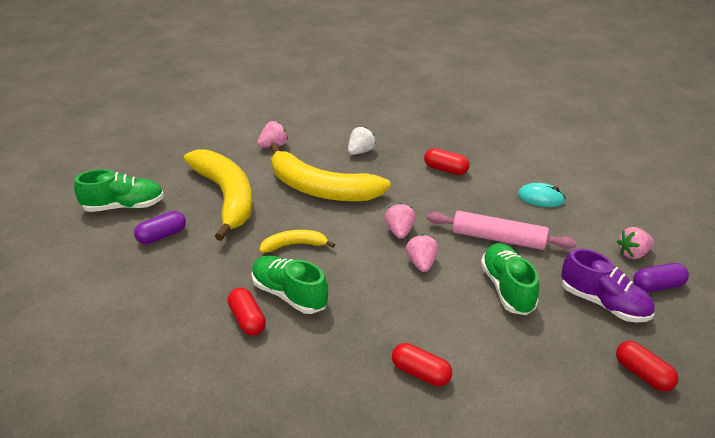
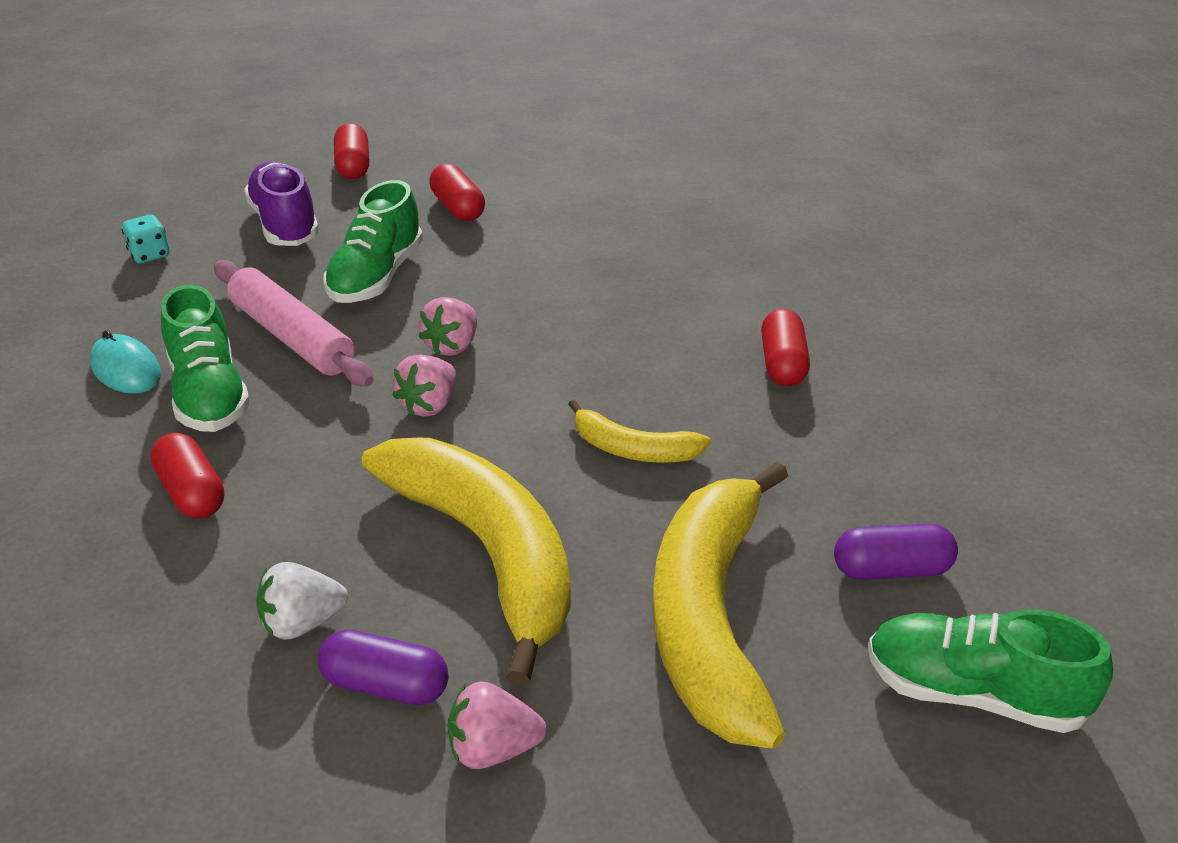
camera: 150 degrees left, 0 degrees up
green shoe [251,255,328,314] -> green shoe moved to [161,285,250,432]
red capsule [392,343,452,386] -> red capsule moved to [429,164,485,221]
pink strawberry [617,227,654,259] -> turquoise dice [122,215,169,264]
purple capsule [633,263,689,292] -> purple capsule moved to [318,630,448,705]

